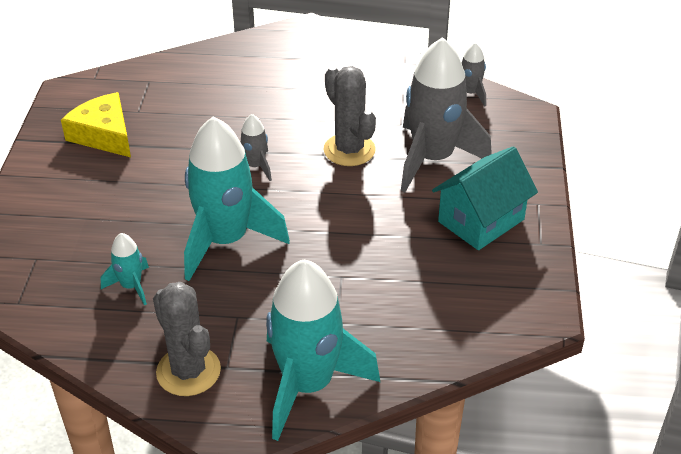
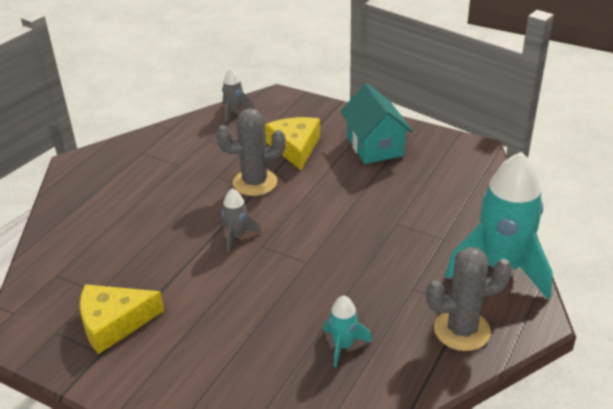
camera: 65 degrees left, 5 degrees down
turquoise rocket [184,116,290,281] -> none
grey rocket [401,37,492,192] -> yellow cheese [265,117,320,170]

